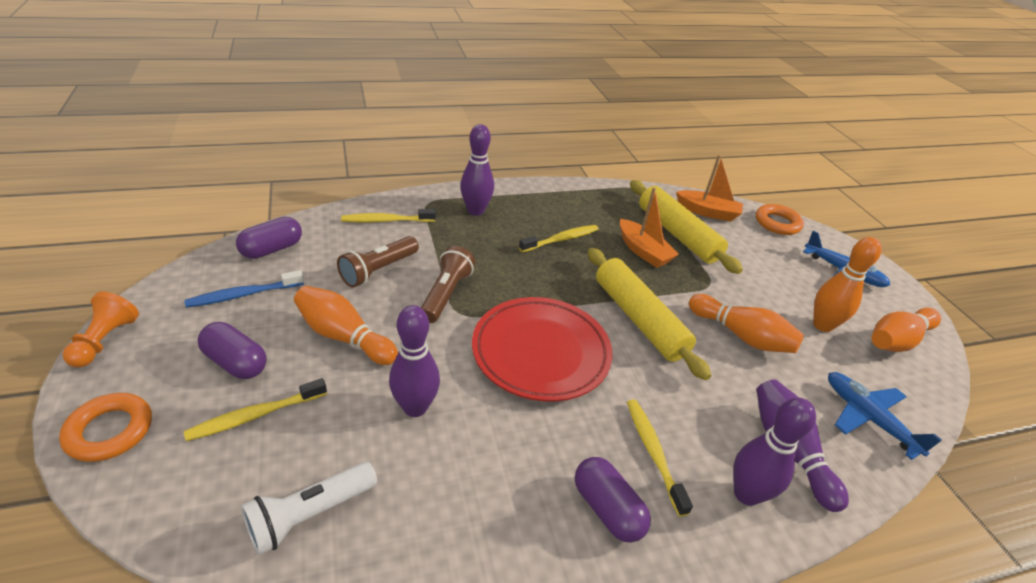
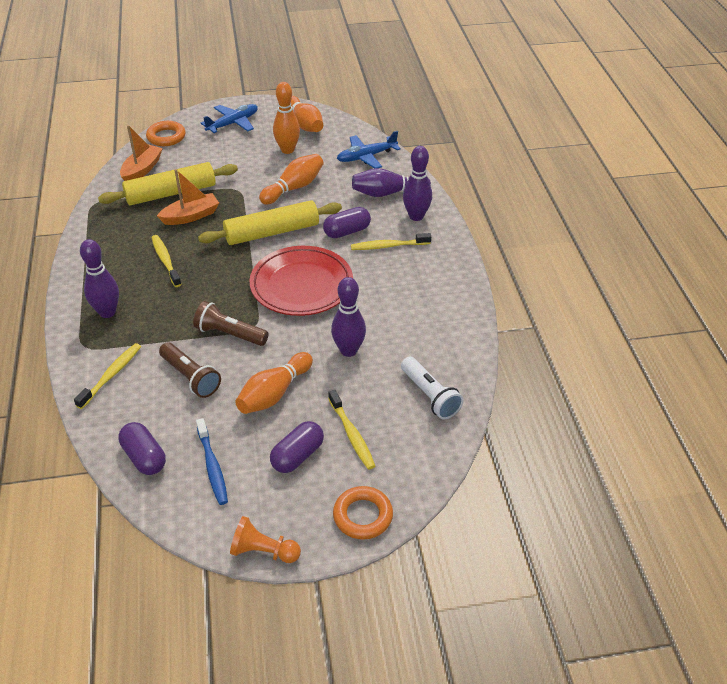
camera: 80 degrees left, 5 degrees up
yellow toothbrush [341,209,436,222] -> yellow toothbrush turned 150 degrees counterclockwise [74,343,141,409]
purple capsule [575,457,651,543] -> purple capsule moved to [323,207,371,238]

